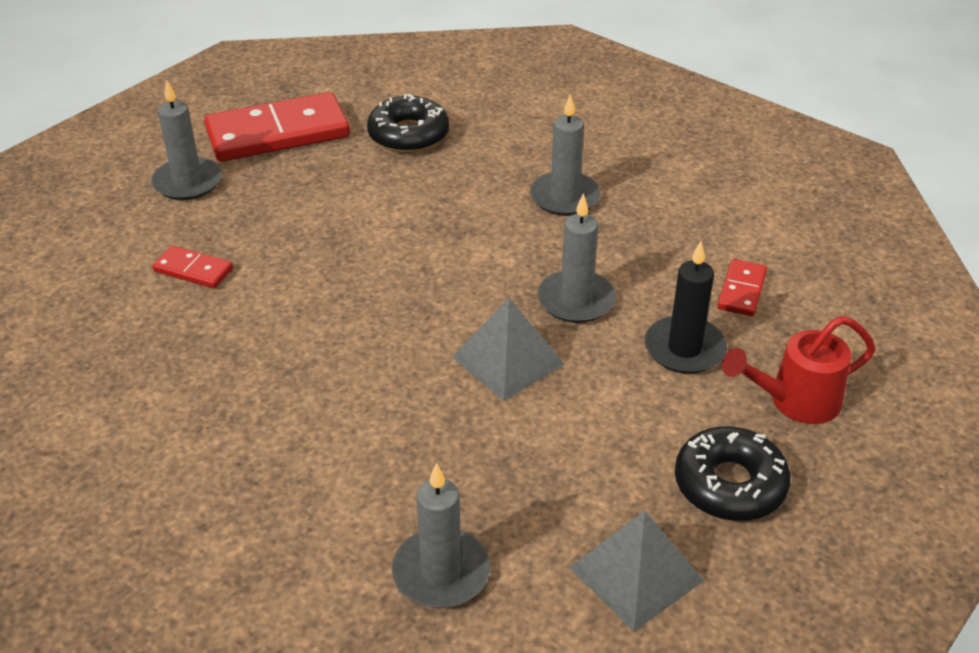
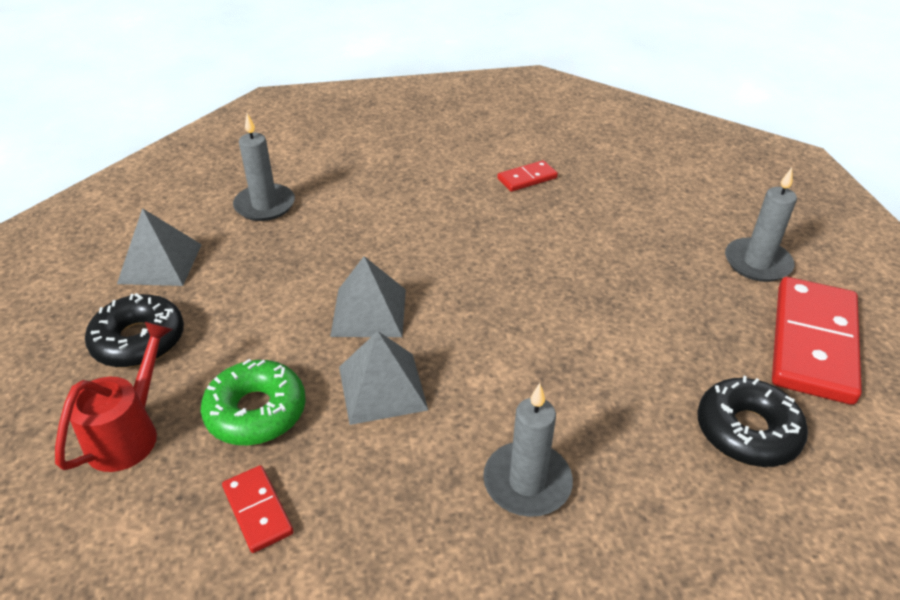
camera: 130 degrees right, 0 degrees up
red domino [153,246,233,289] -> red domino moved to [497,160,558,192]
grey candle [538,193,616,323] -> grey pyramid [339,331,428,425]
black candle [645,241,727,374] -> green donut [201,359,306,445]

